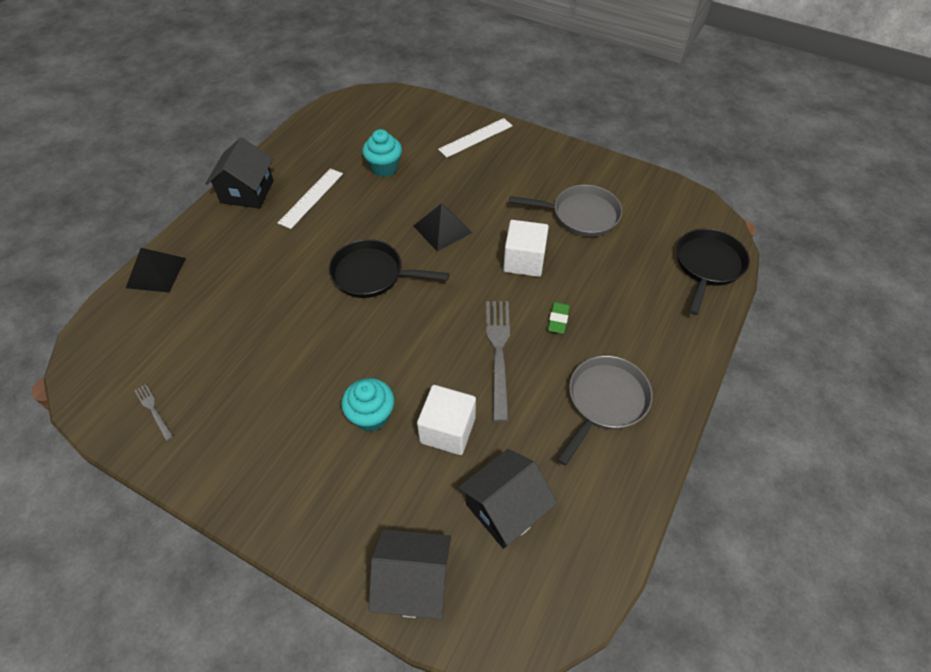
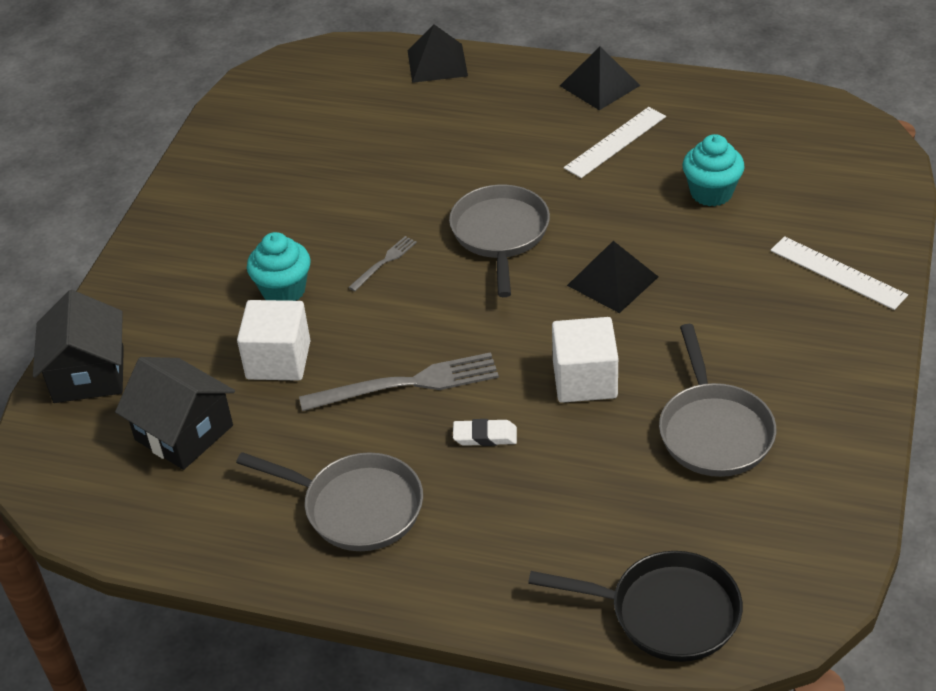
camera: 80 degrees right, 10 degrees down
grey fork [134,384,173,441] -> grey fork moved to [348,236,417,291]
black house [205,137,274,208] -> black pyramid [560,47,641,110]
white ruler [278,168,343,229] -> white ruler turned 60 degrees counterclockwise [564,107,666,178]
black pan [329,239,449,298] -> grey pan [449,185,550,297]
green eraser [548,302,570,334] -> white eraser [453,419,517,446]

